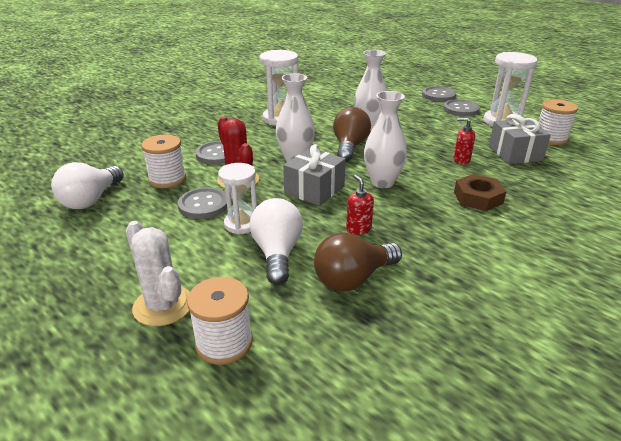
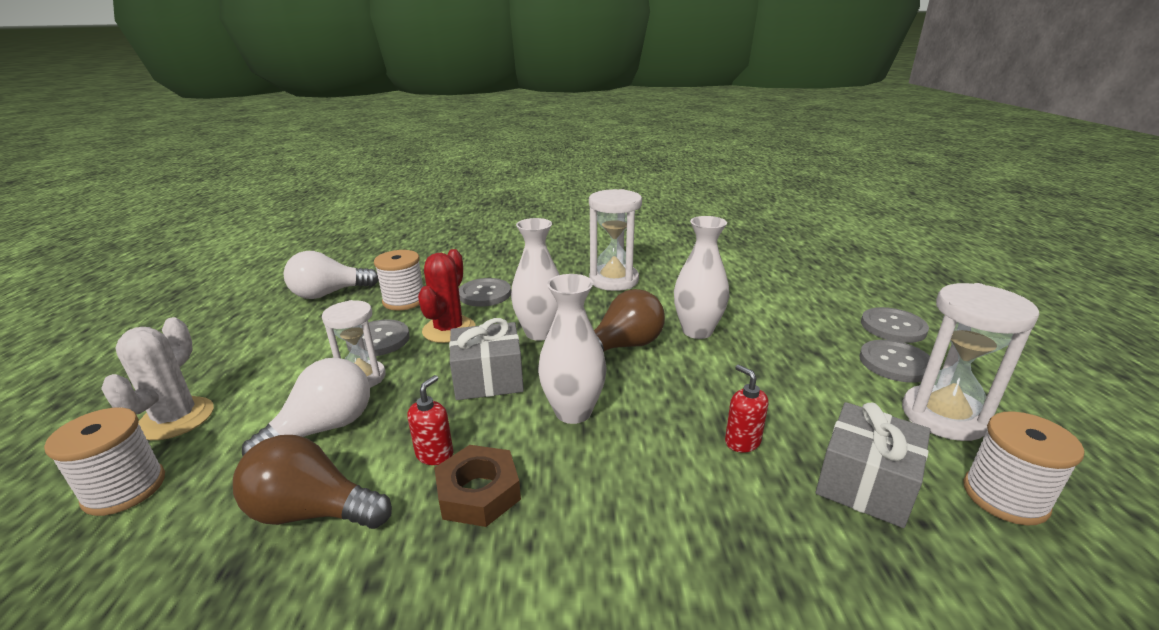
camera: 45 degrees right, 5 degrees down
brown nut [454,174,506,211] -> brown nut moved to [434,445,521,527]

